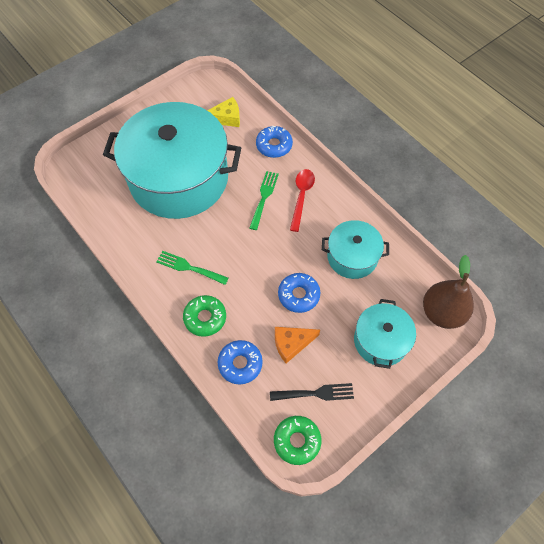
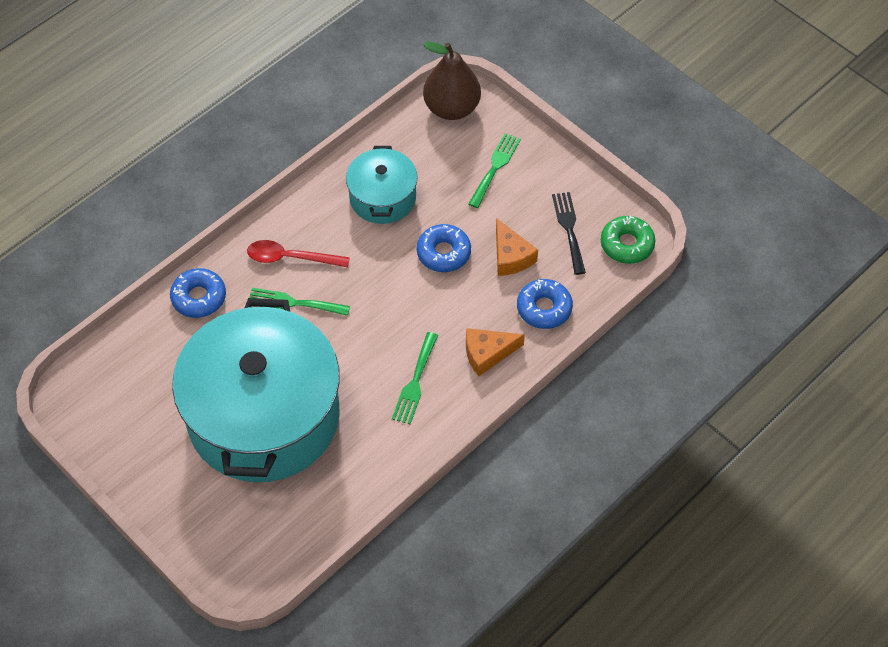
camera: 95 degrees left, 5 degrees down
green donut [183,295,226,337] -> orange cheese [466,328,525,376]
yellow cheese [207,97,240,127] -> none
turquoise pot [354,299,416,369] -> green fork [468,133,521,208]

